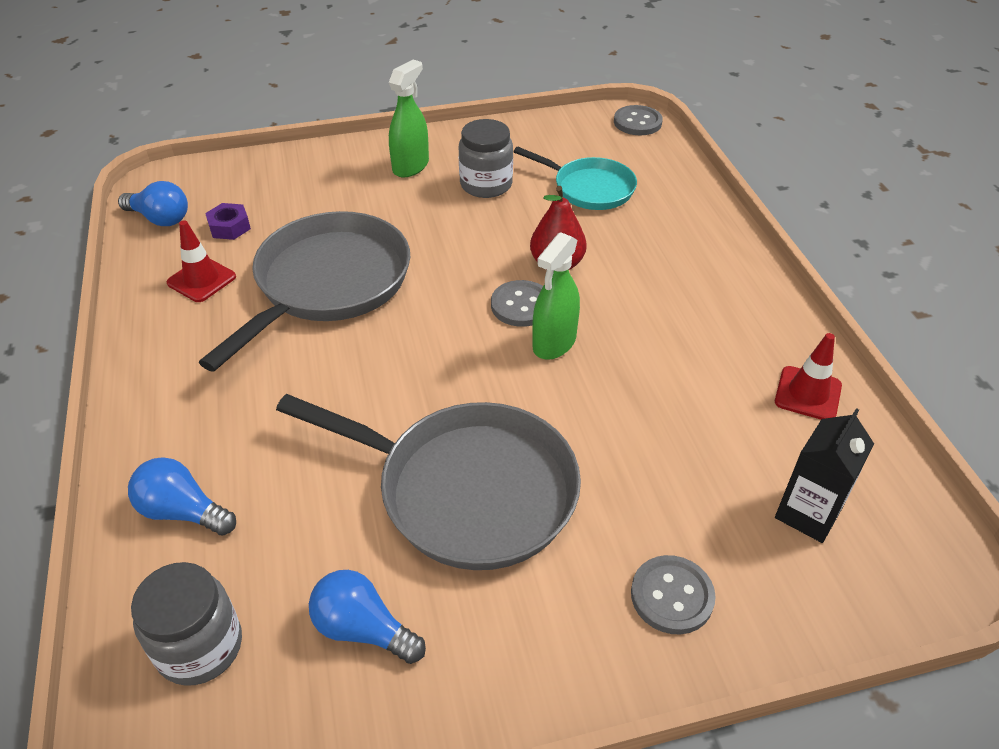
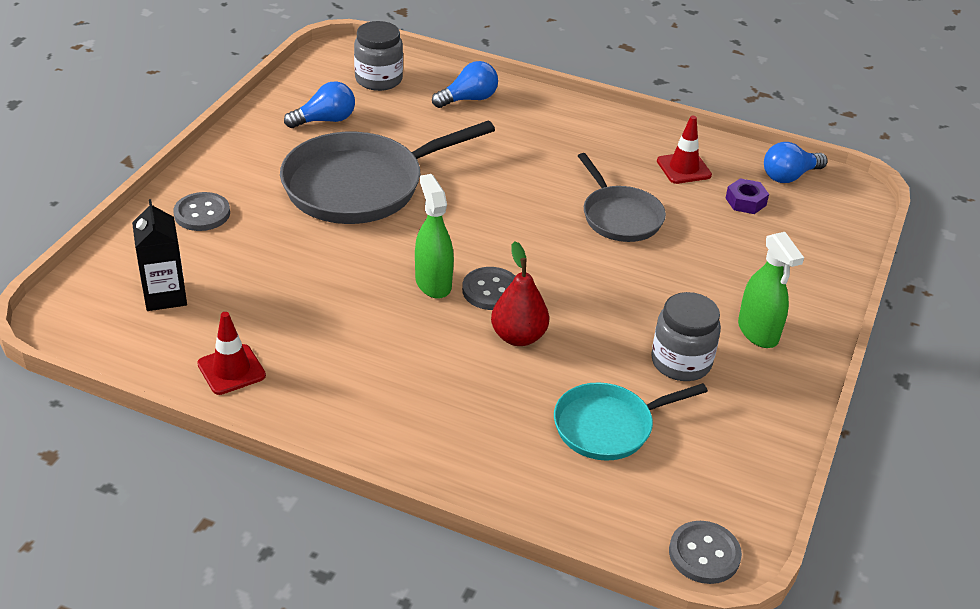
camera: 125 degrees right, 5 degrees down
grey pan [199,211,410,372] -> grey pan [578,153,666,242], size x0.58

